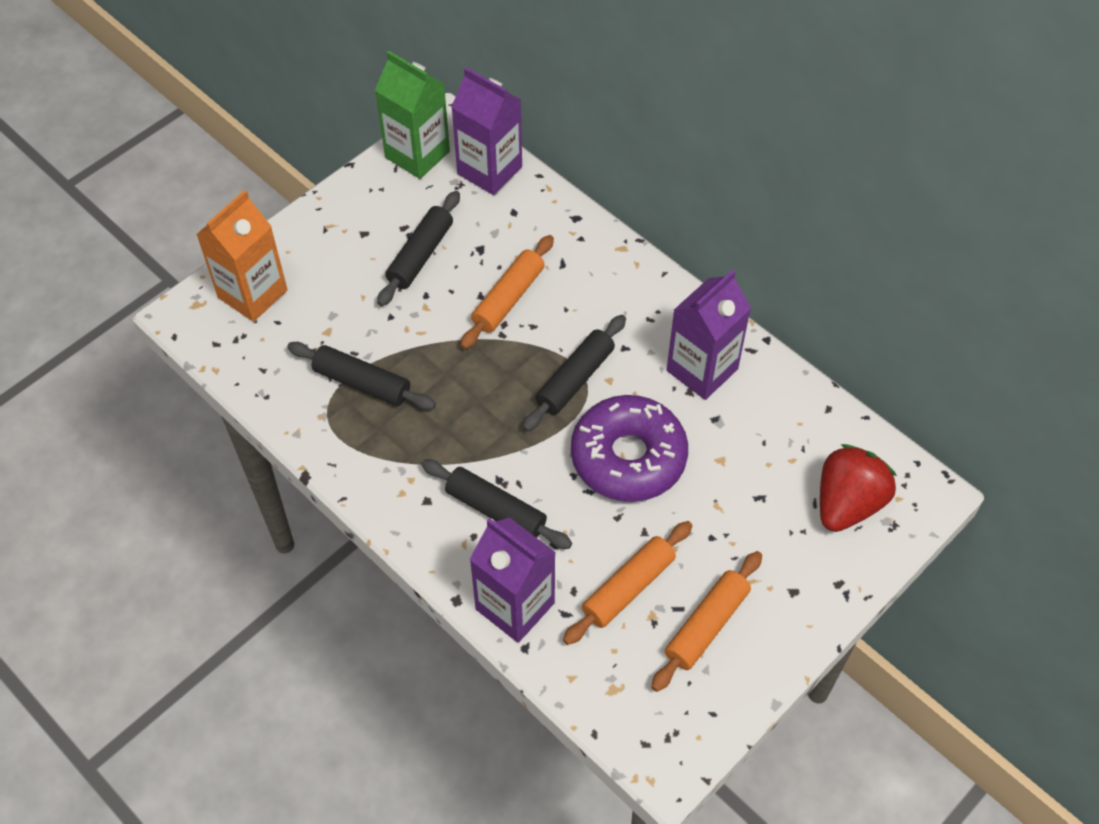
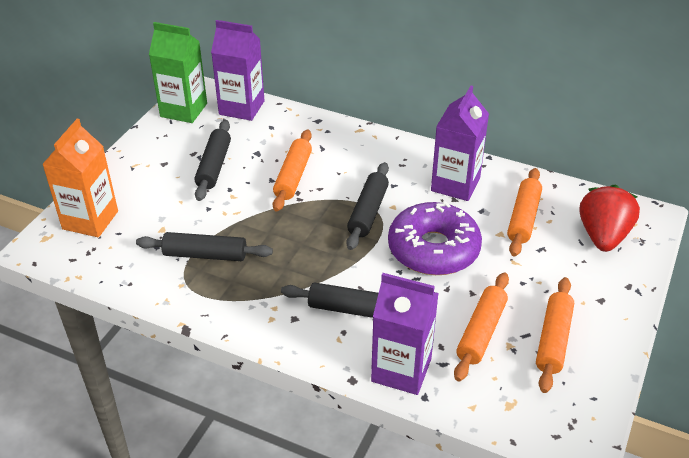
camera: 20 degrees left, 15 degrees down
none -> orange rolling pin [507,168,542,257]

